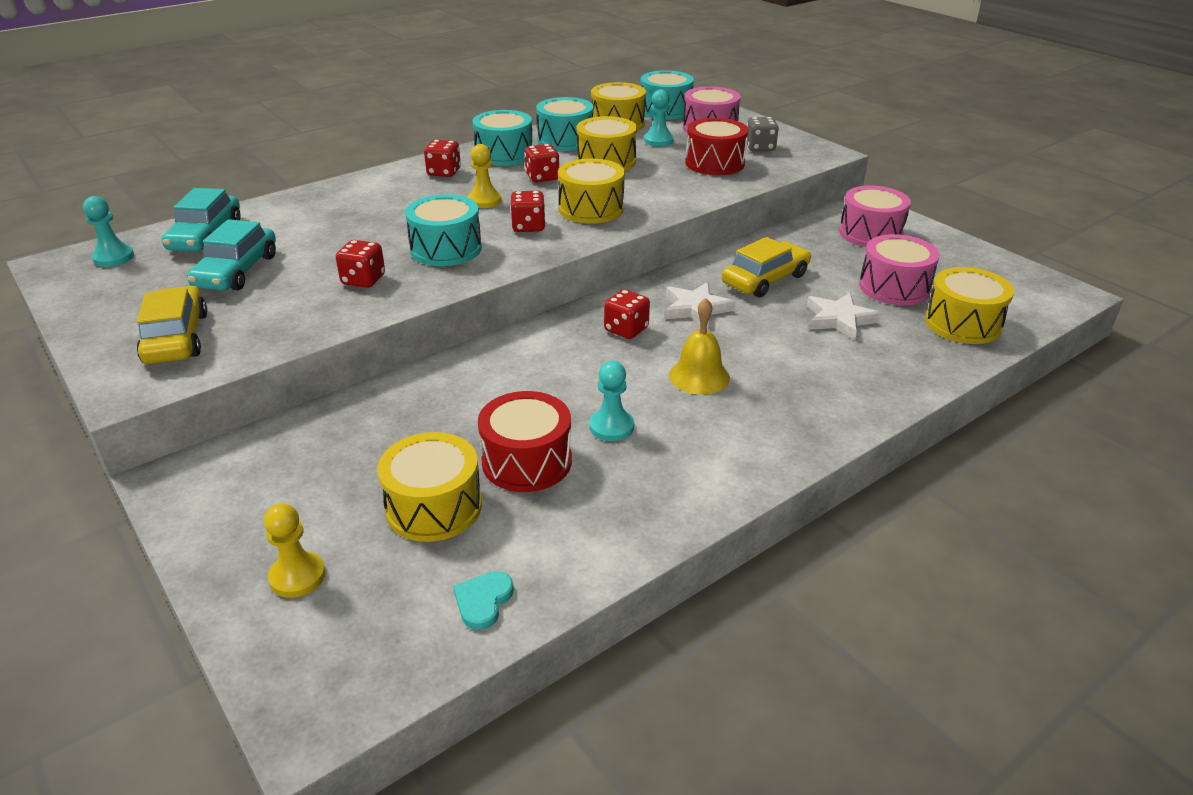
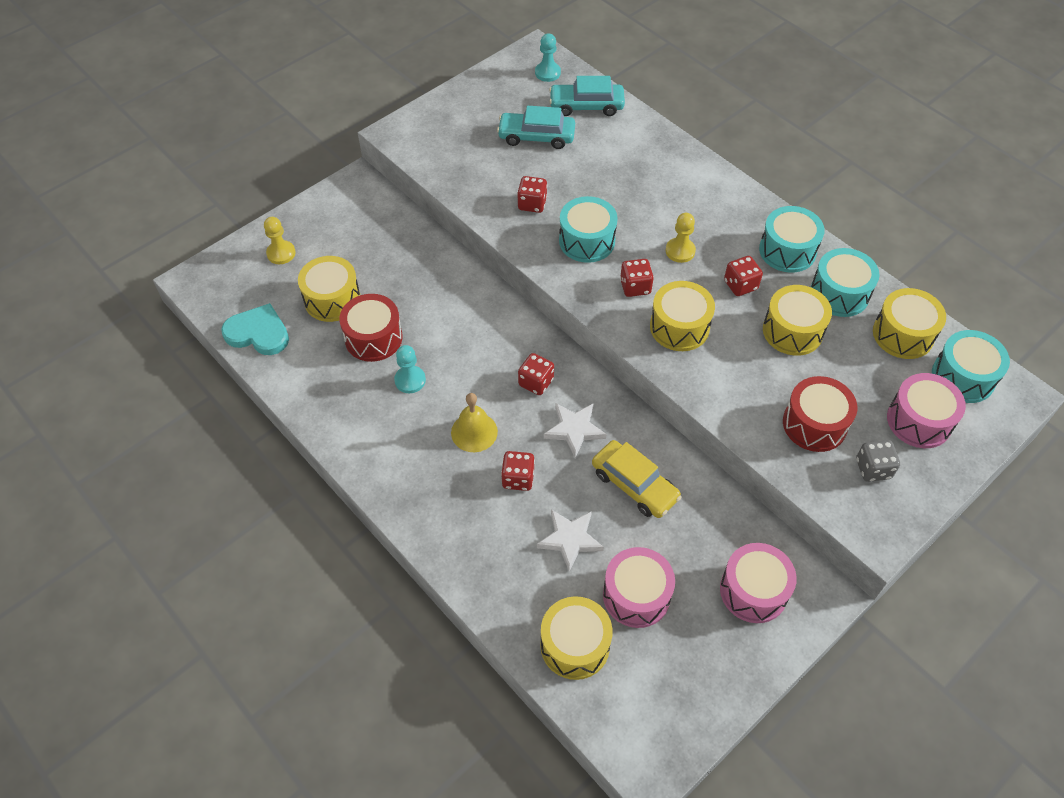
camera: 85 degrees right, 20 degrees up
yellow car [137,286,207,364] -> none
red dice [424,140,461,177] -> red dice moved to [501,451,535,491]
turquoise heart [453,571,514,630] -> turquoise heart [221,303,289,355], size x1.82
turquoise pawn [644,89,674,146] -> none

